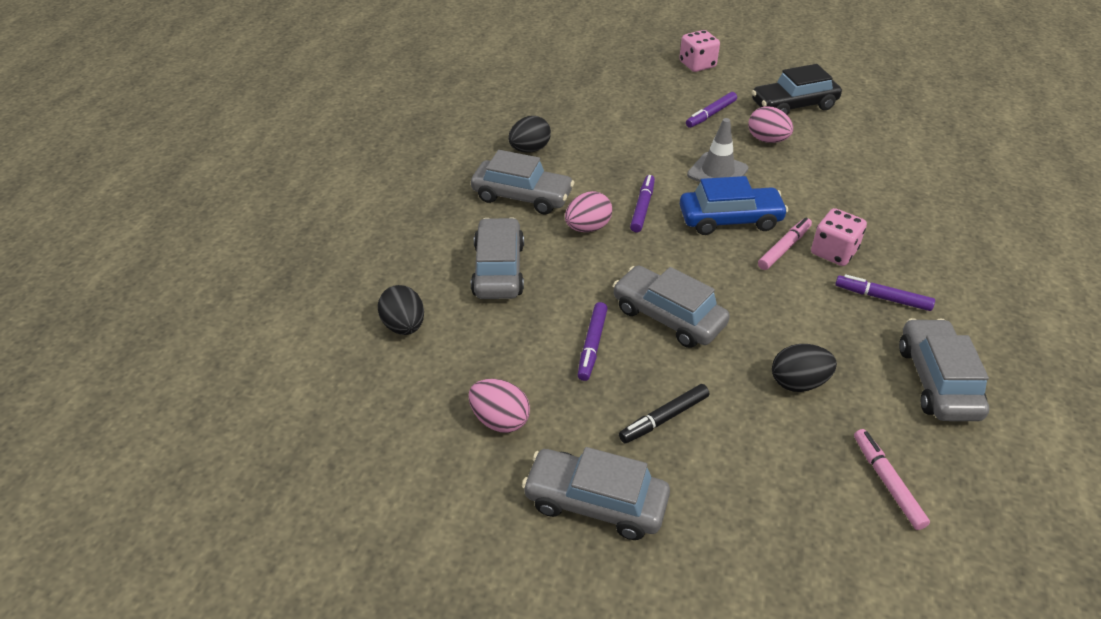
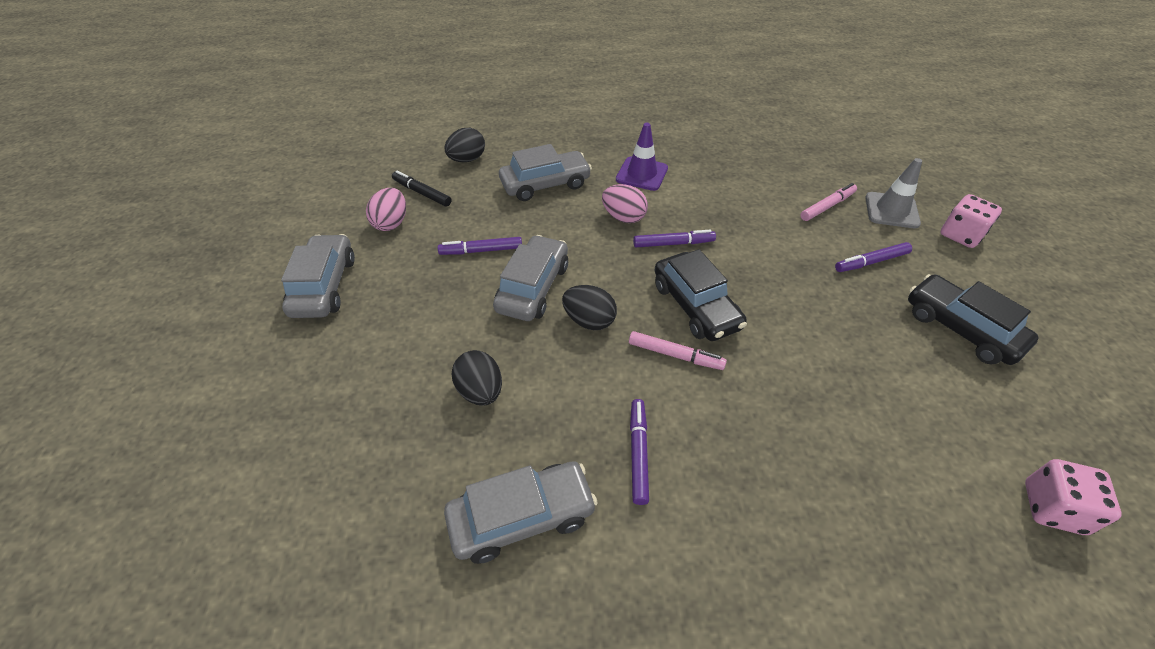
camera: 70 degrees right, 5 degrees up
grey car [471,150,574,214] -> purple traffic cone [616,123,668,191]
black egg [508,116,551,153] -> black egg moved to [562,285,617,330]
black marker [619,384,709,443] -> black marker moved to [392,170,452,207]
blue car [680,176,788,235] -> black car [654,249,747,341]
purple marker [686,92,737,128] -> purple marker turned 45 degrees counterclockwise [835,242,912,272]
grey traffic cone [687,118,749,182] -> grey traffic cone moved to [865,158,922,228]
pink egg [748,106,793,143] -> none
pink dice [811,208,867,266] -> pink dice moved to [1025,459,1122,535]
pink marker [854,429,930,530] -> pink marker moved to [800,183,857,221]

